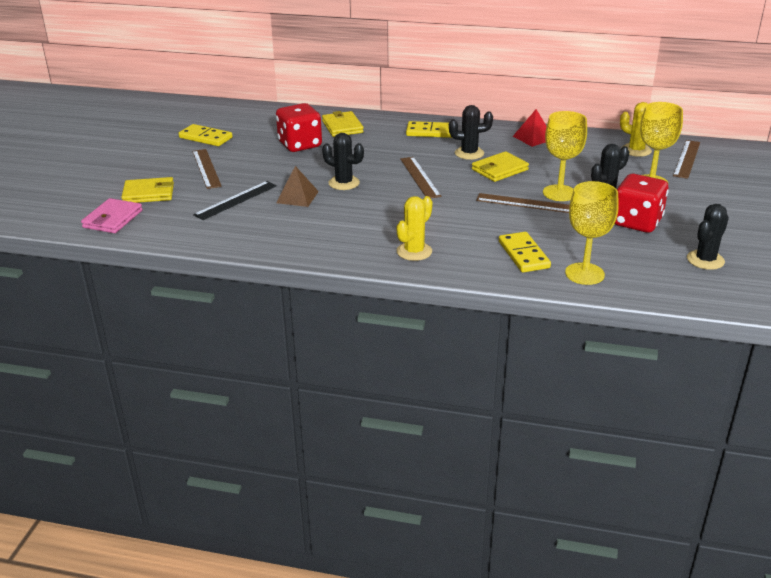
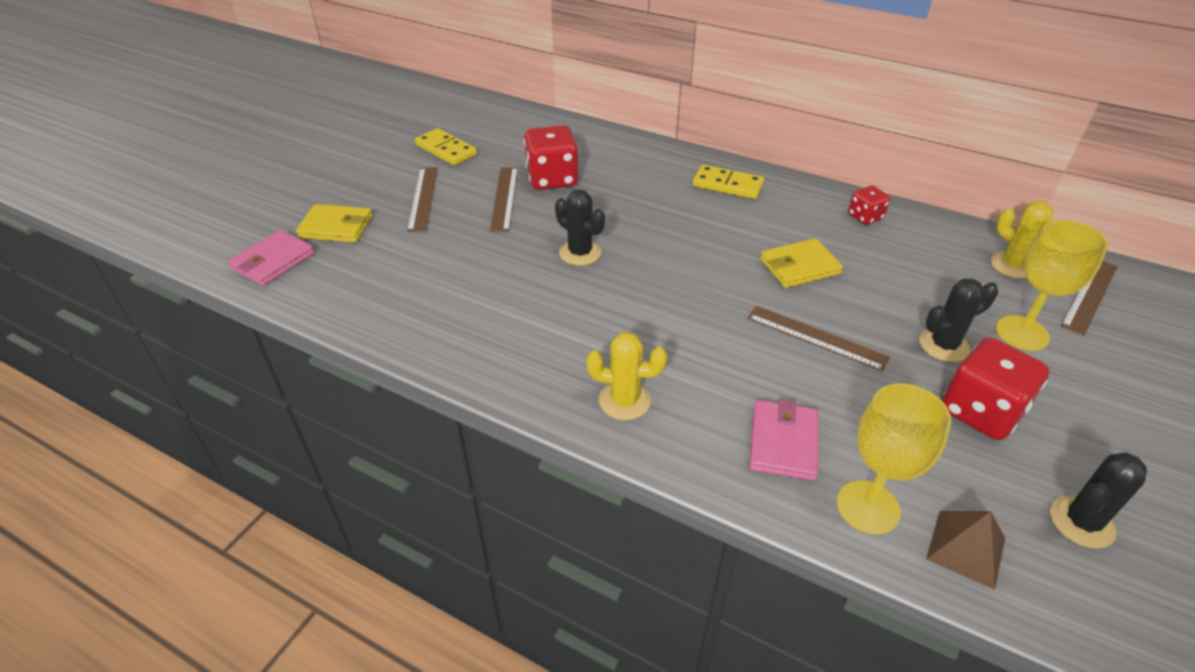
camera: 15 degrees right, 10 degrees up
black ruler [193,181,277,220] -> none
brown pyramid [276,166,319,207] -> brown pyramid moved to [926,511,1005,590]
yellow wallet [322,111,364,137] -> none
yellow cactus [397,196,432,261] -> yellow cactus turned 45 degrees clockwise [586,332,667,420]
brown ruler [400,157,441,198] -> brown ruler moved to [490,168,518,232]
black cactus [449,105,493,160] -> none
yellow domino [499,232,551,272] -> pink wallet [749,400,818,481]
red pyramid [513,109,547,147] -> red dice [848,185,890,225]
yellow goblet [543,111,587,201] -> none

